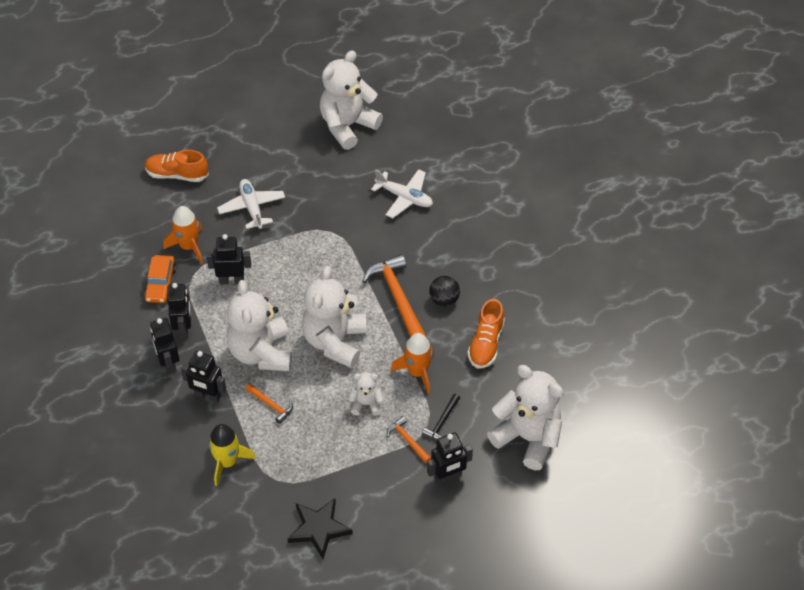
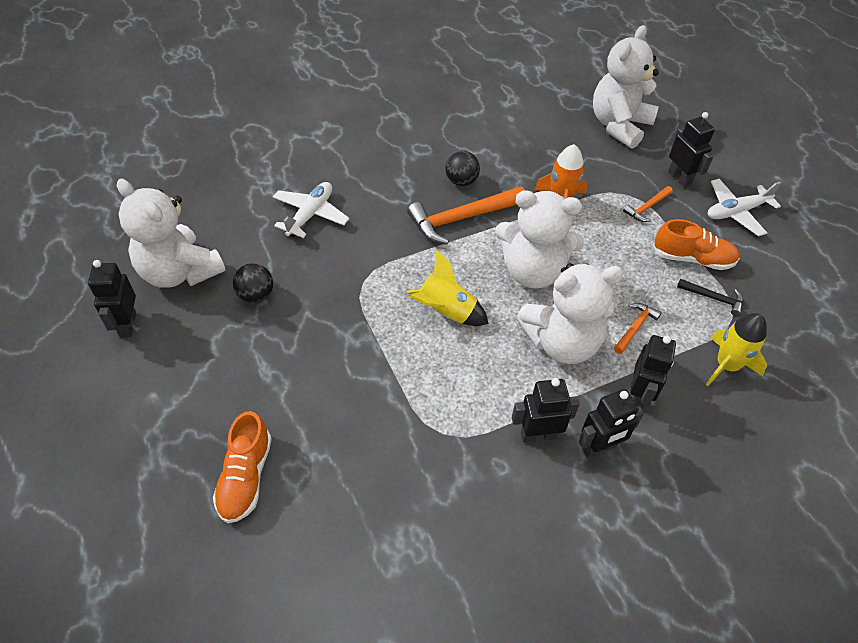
camera: 95 degrees left, 0 degrees up
orange car [144,255,176,303] -> none
orange rocket [163,206,203,264] -> none
black robot [206,234,251,284] -> black robot moved to [88,260,136,338]
white plane [217,179,285,229] -> white plane moved to [708,179,781,236]
black star [287,498,353,559] -> none
white teddy bear [348,372,384,416] -> none
black hammer [422,394,460,439] -> black hammer moved to [677,279,743,316]
orange shoe [467,299,505,369] -> orange shoe moved to [653,219,740,270]
none -> black ball [233,263,273,303]
none -> yellow rocket [407,250,489,326]

